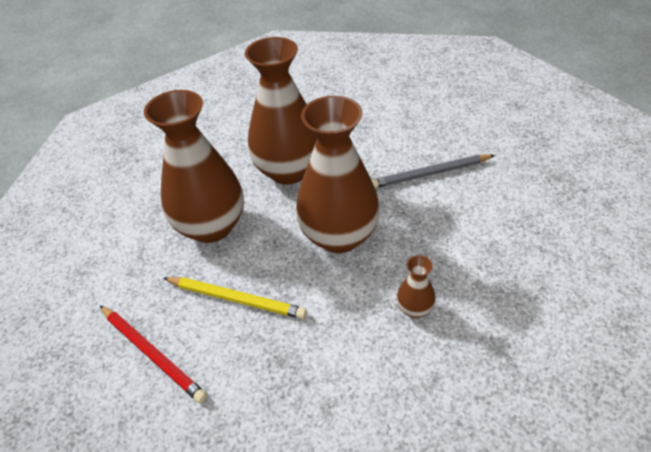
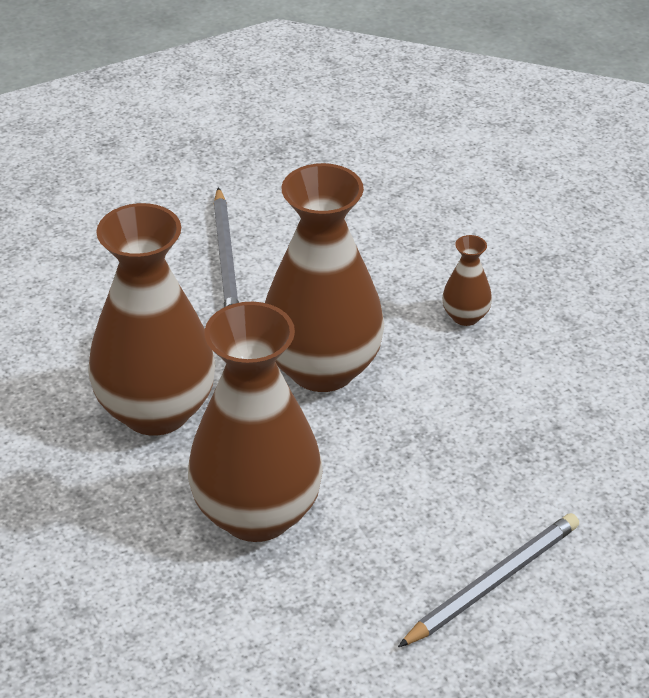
camera: 85 degrees left, 5 degrees down
red pencil [100,305,207,403] -> grey pencil [398,513,579,647]
yellow pencil [164,277,307,319] -> none

